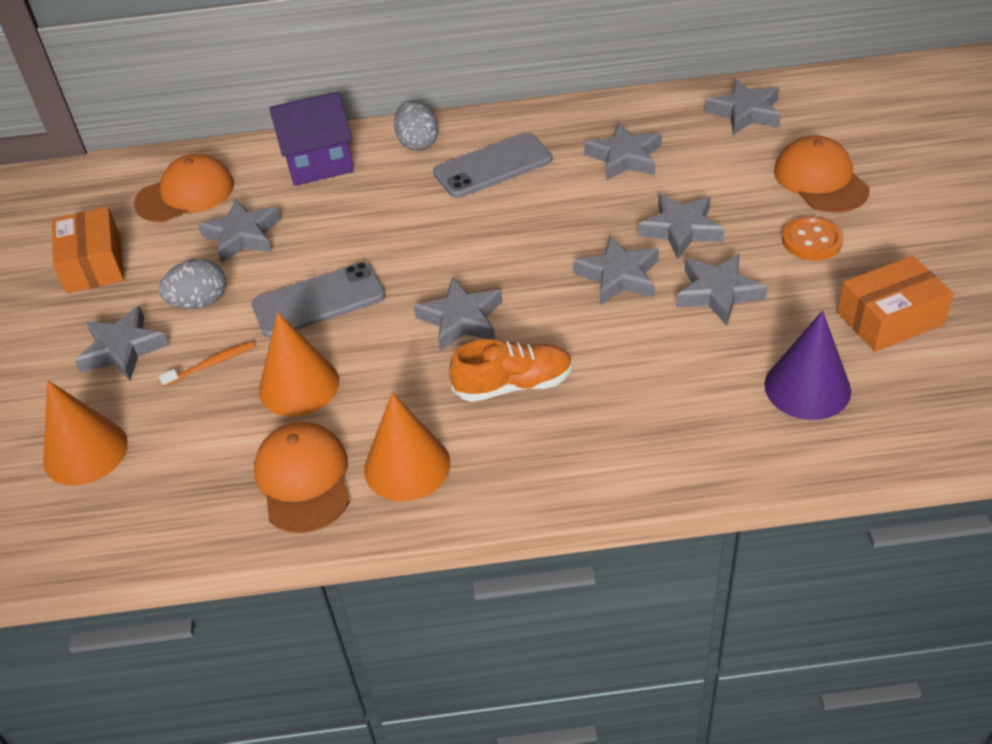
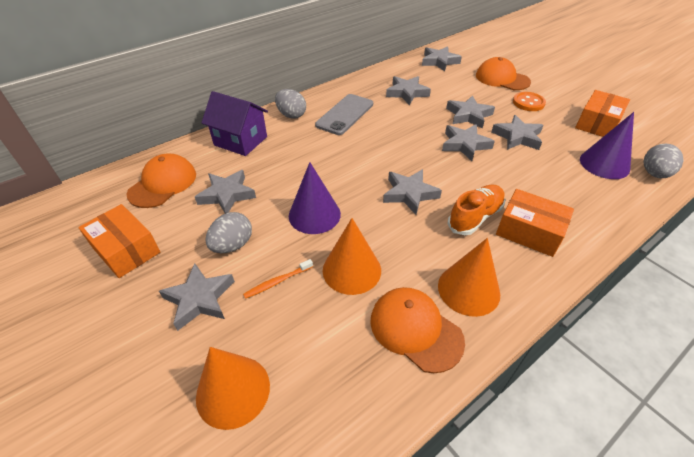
camera: 35 degrees left, 0 degrees up
orange toothbrush [159,341,255,387] -> orange toothbrush turned 150 degrees counterclockwise [243,259,313,299]
grey phone [251,262,385,338] -> purple cone [289,162,341,234]
purple house [269,91,354,186] -> purple house turned 75 degrees clockwise [201,91,268,156]
none -> orange box [496,189,574,257]
none -> grey egg [644,144,684,178]

